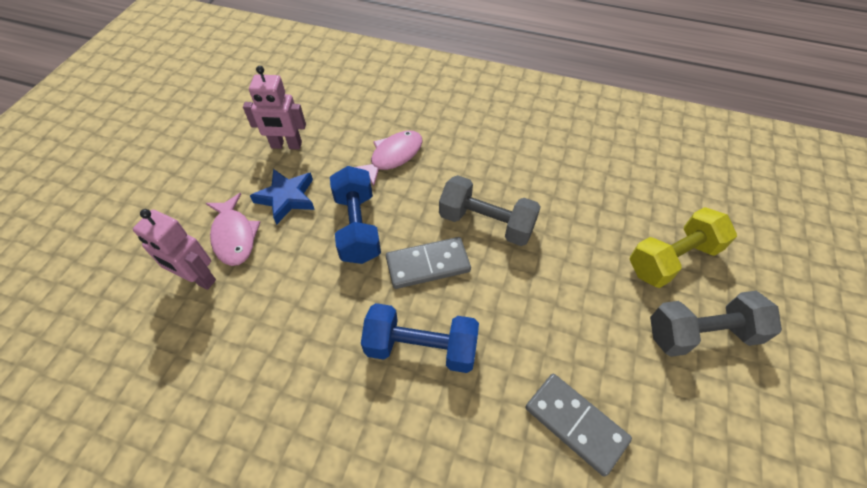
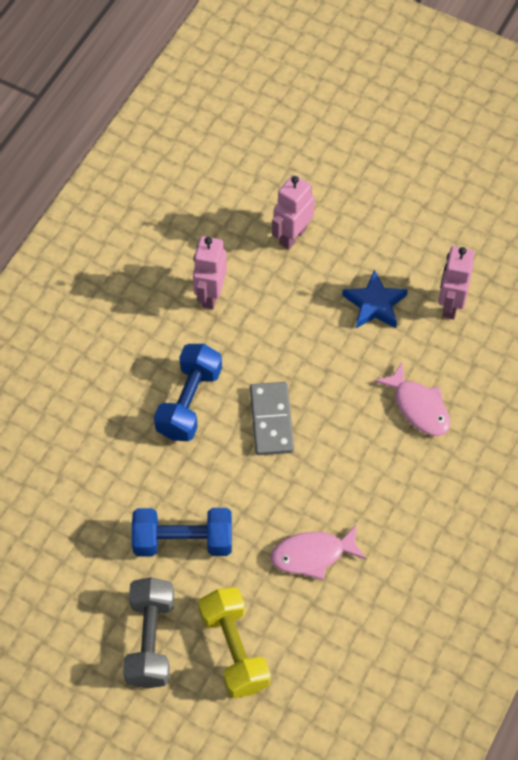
camera: 100 degrees right, 5 degrees up
pink fish [206,193,260,266] -> pink fish moved to [271,525,366,580]
blue dumbbell [330,166,381,264] -> blue dumbbell moved to [132,508,232,557]
grey dumbbell [439,175,541,246] -> none
grey domino [525,374,632,477] -> none
none -> pink robot [193,236,227,310]

